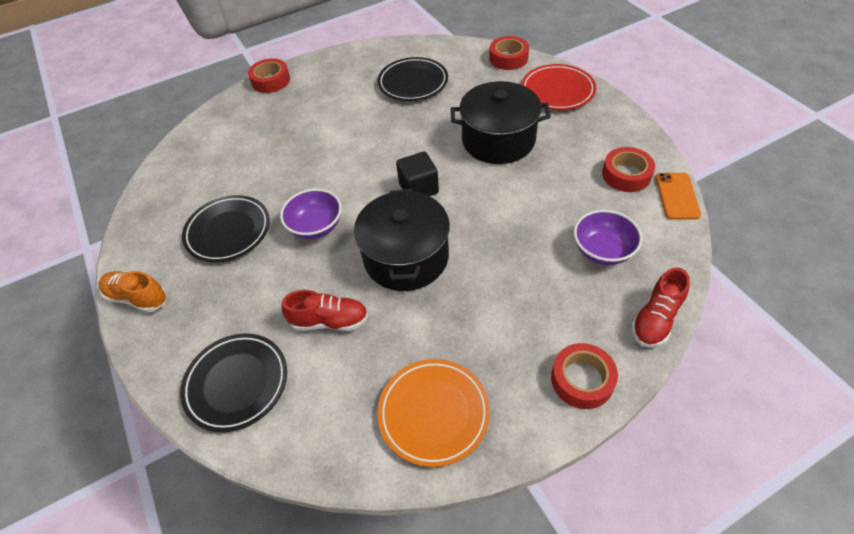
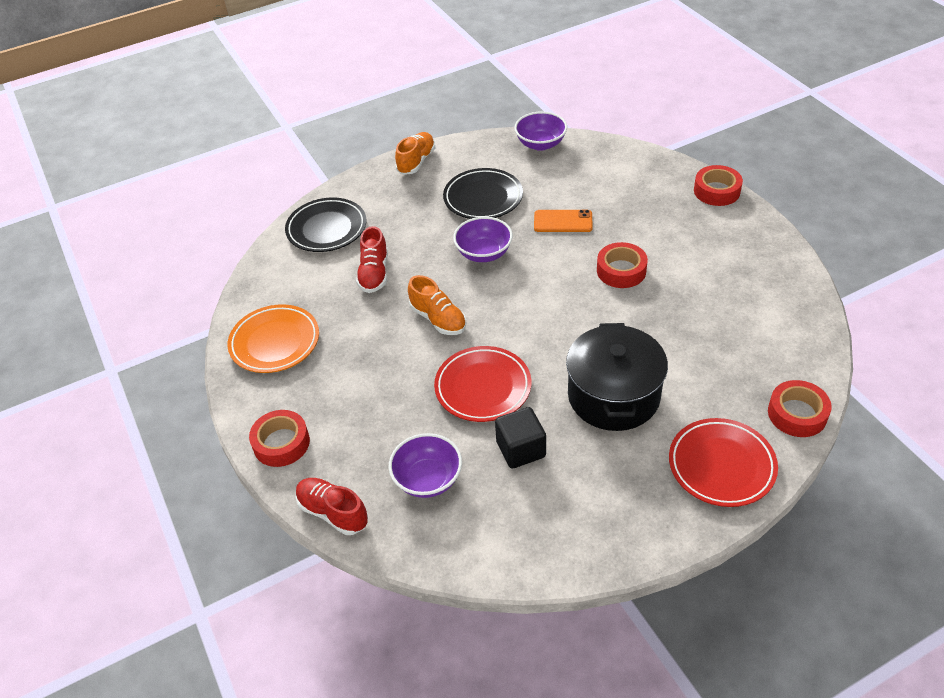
camera: 90 degrees right, 5 degrees down
black pot [354,189,450,291] -> orange shoe [408,275,466,335]
black plate [377,57,448,101] -> none
black cube [396,152,439,196] -> black cube moved to [495,407,546,468]
red tape [602,147,655,192] -> red tape moved to [597,242,648,288]
orange phone [655,173,701,220] -> orange phone moved to [534,210,593,232]
none -> red plate [434,346,531,422]
none -> purple bowl [514,111,567,151]

